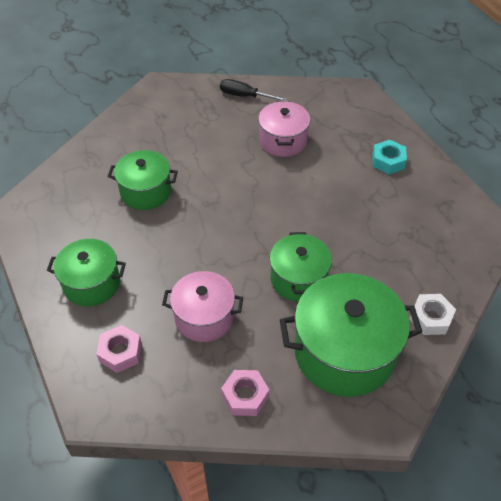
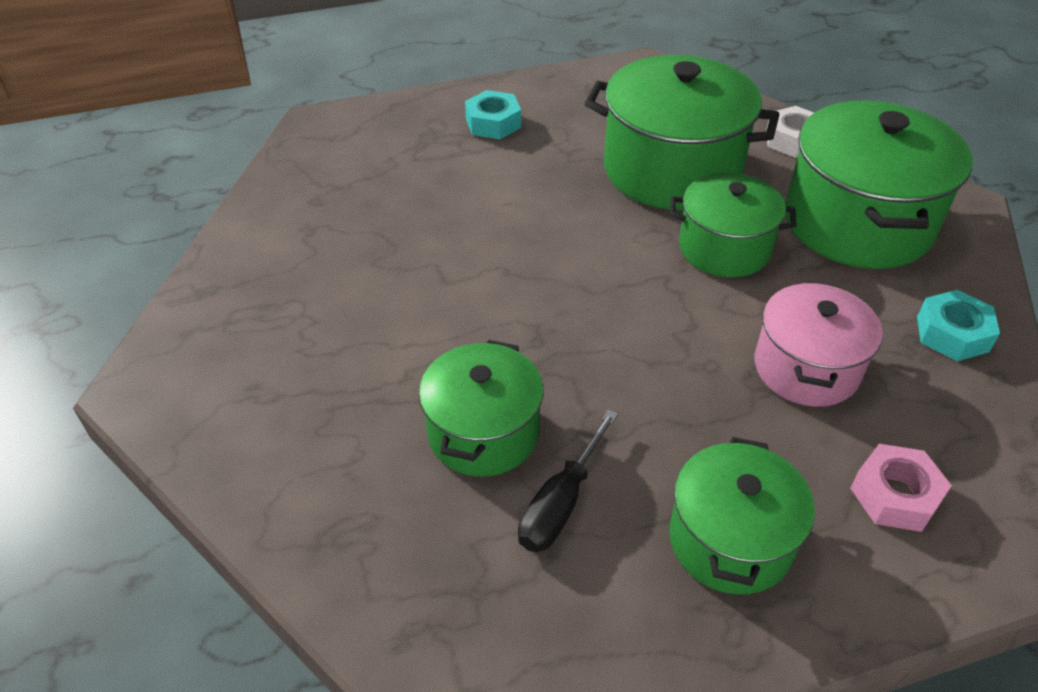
camera: 80 degrees left, 5 degrees down
black screwdriver [220,79,287,101] -> black screwdriver moved to [518,409,618,552]
pink nut [221,370,269,416] -> turquoise nut [917,290,1000,361]
pink pot [258,101,310,157] -> none
none -> green pot [585,55,779,210]

